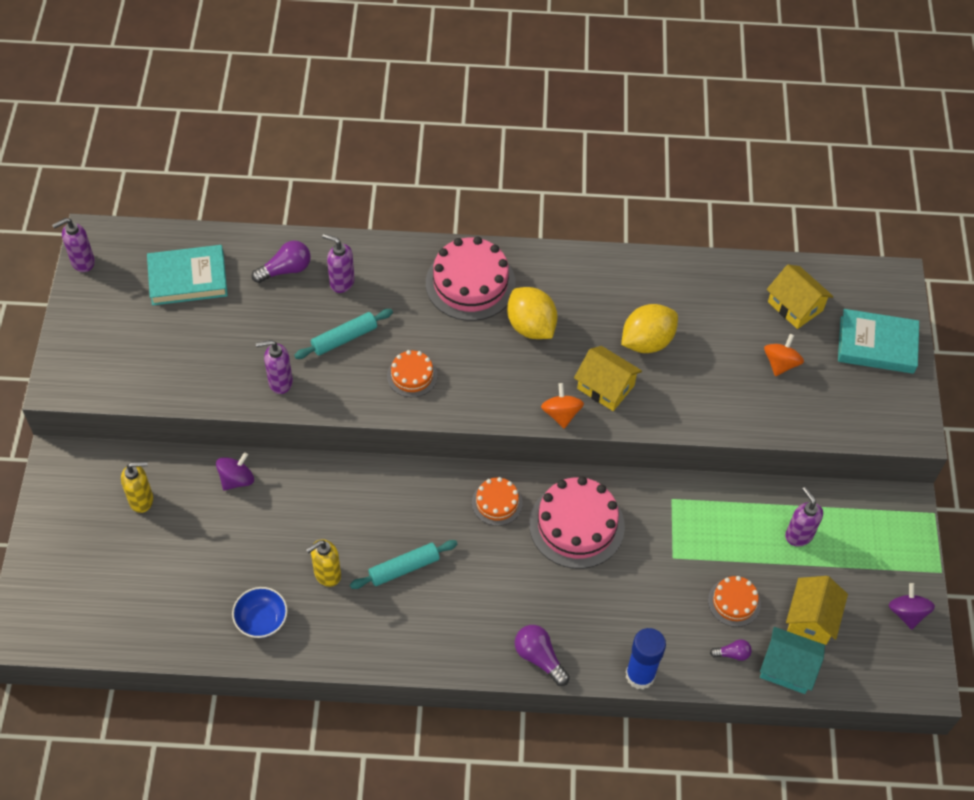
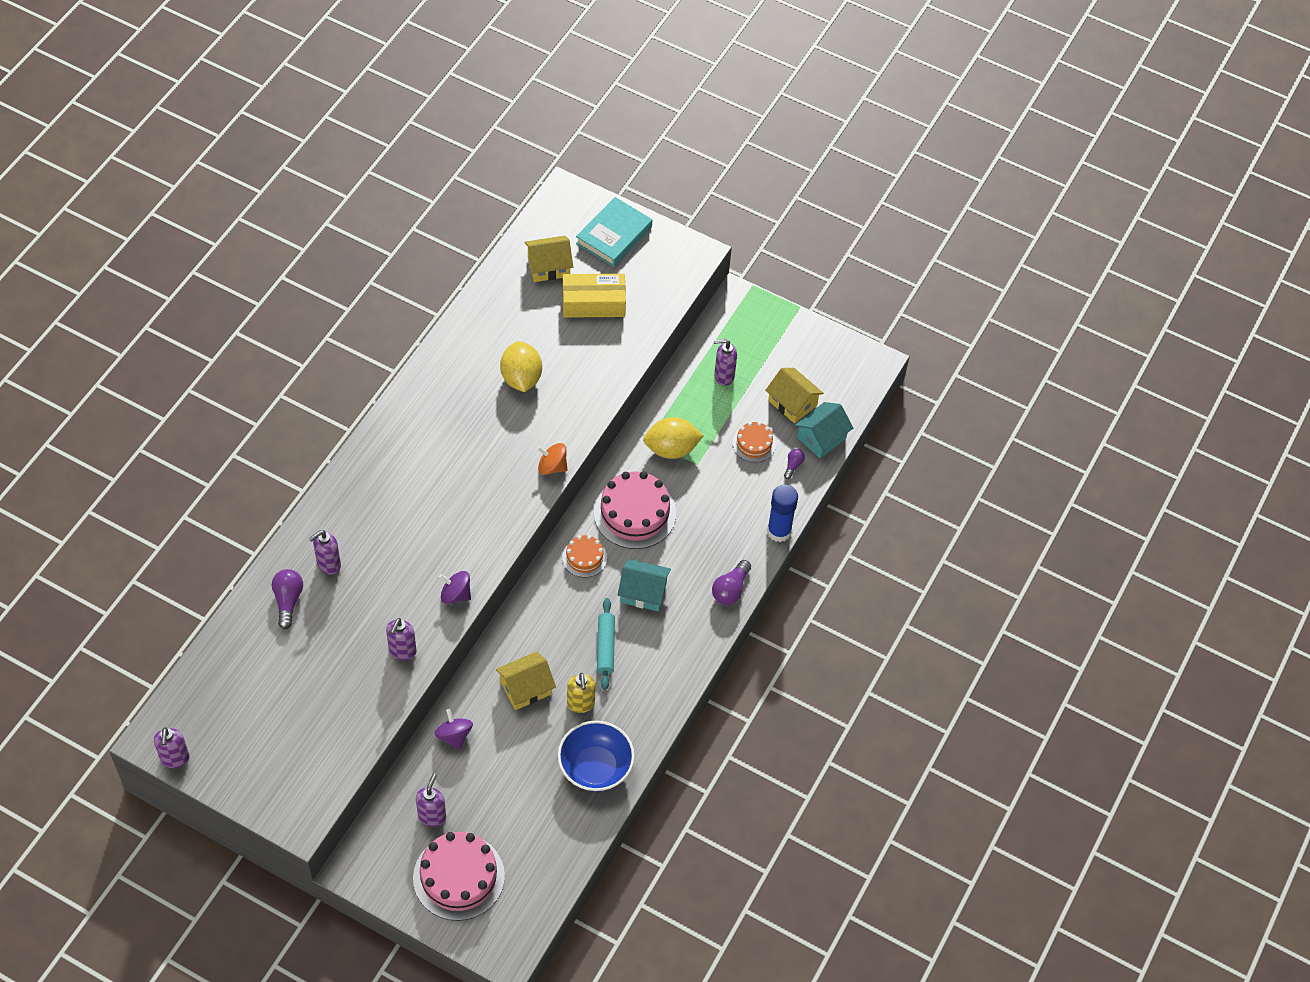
camera: 65 degrees left, 0 degrees up
yellow soap dispenser [121,461,153,513] -> purple soap dispenser [416,773,446,827]
turquoise book [147,245,228,305] -> none
blue bowl [232,587,288,638] -> blue bowl [558,721,635,792], size x1.57
turquoise rolling pin [294,309,393,359] -> none
orange cake [387,350,437,397] -> none
pink cake [426,237,516,321] -> pink cake moved to [413,832,505,921]
yellow lemon [507,287,557,339] -> yellow lemon moved to [643,417,703,459]
purple light bulb [515,625,570,686] -> purple light bulb turned 45 degrees counterclockwise [712,560,751,605]
yellow house [574,346,642,411] -> yellow house moved to [496,651,556,710]
orange spinning top [764,334,804,376] -> yellow box [563,274,626,318]
purple spinning top [889,583,935,630] -> purple spinning top moved to [439,571,471,604]
none -> turquoise house [618,559,671,611]

